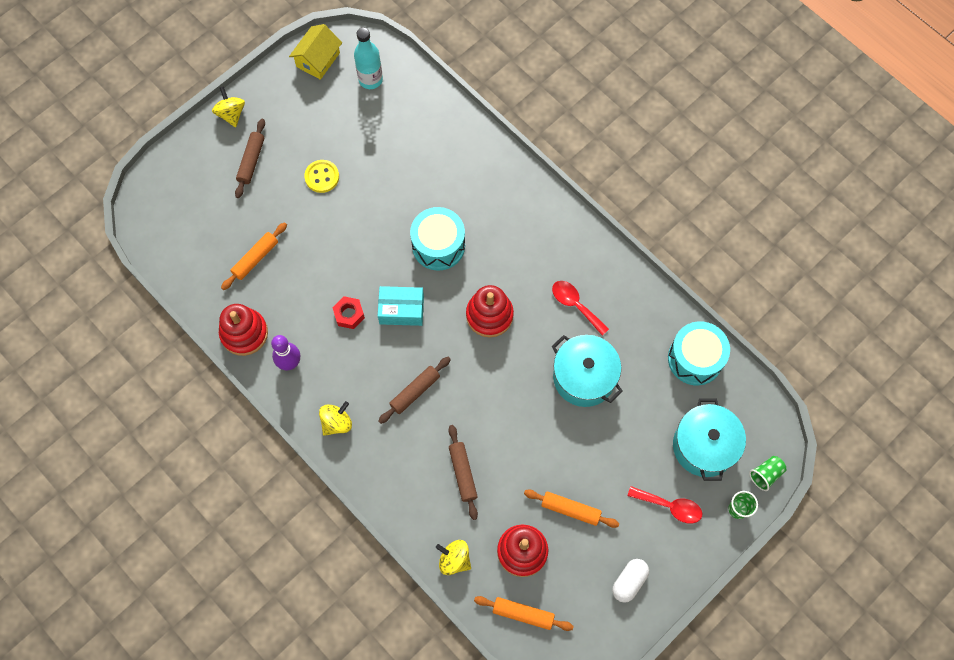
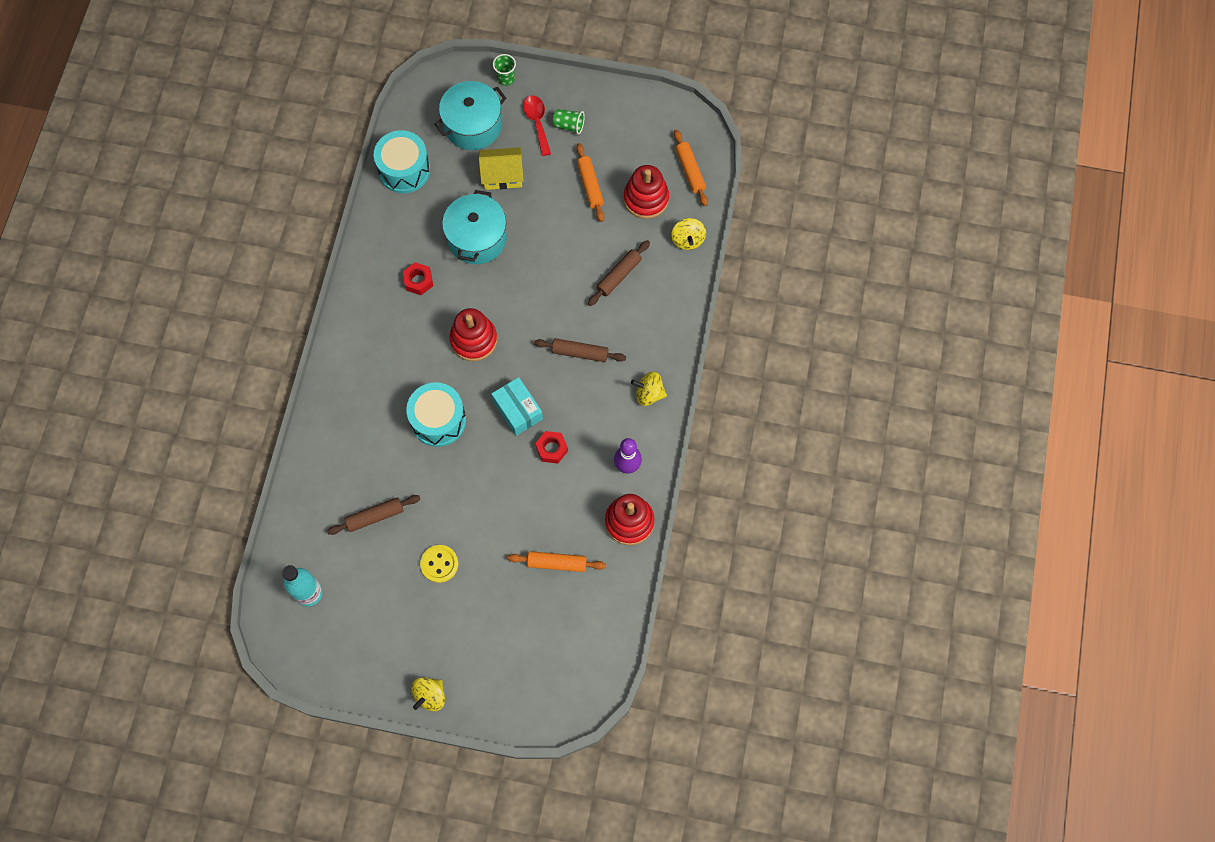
camera: 125 degrees left, 0 degrees up
brown rolling pin [235,119,265,198] -> brown rolling pin moved to [327,495,420,535]
yellow house [289,24,342,80] -> yellow house moved to [479,147,524,190]
red spoon [552,281,609,336] -> red nut [403,262,433,295]
white capsule [612,559,649,603] -> none
green cup [749,456,786,491] -> green cup moved to [553,109,585,135]

